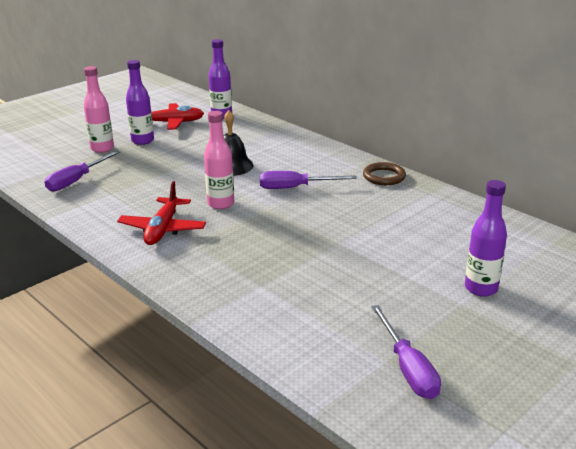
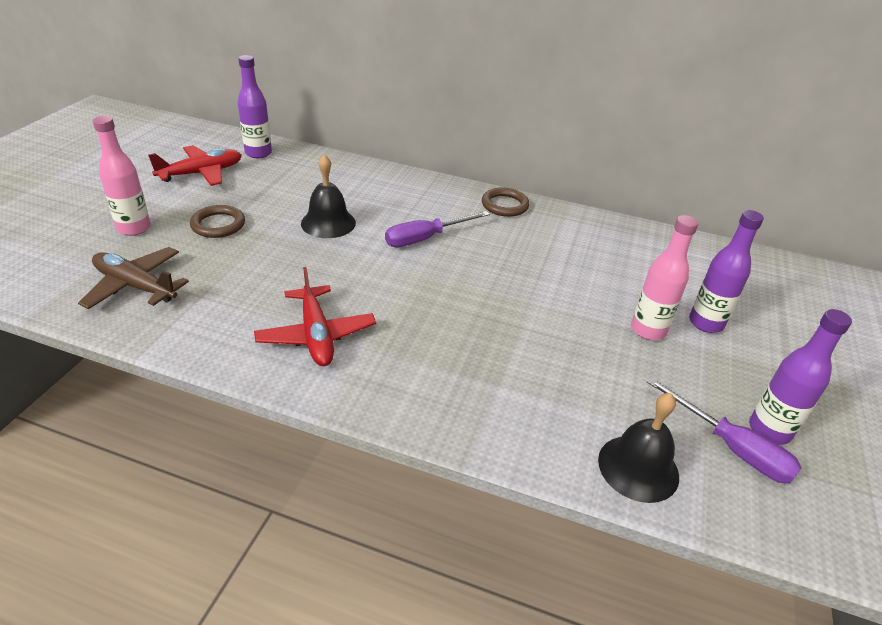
camera: 30 degrees left, 10 degrees up
purple screwdriver [45,150,121,192] -> brown plane [78,247,189,309]
purple bottle [126,60,154,145] -> purple bottle moved to [749,309,852,445]
pink bottle [204,111,234,209] -> pink bottle moved to [631,215,699,340]
none -> brown ring [190,205,245,238]
none -> black bell [598,393,679,503]

